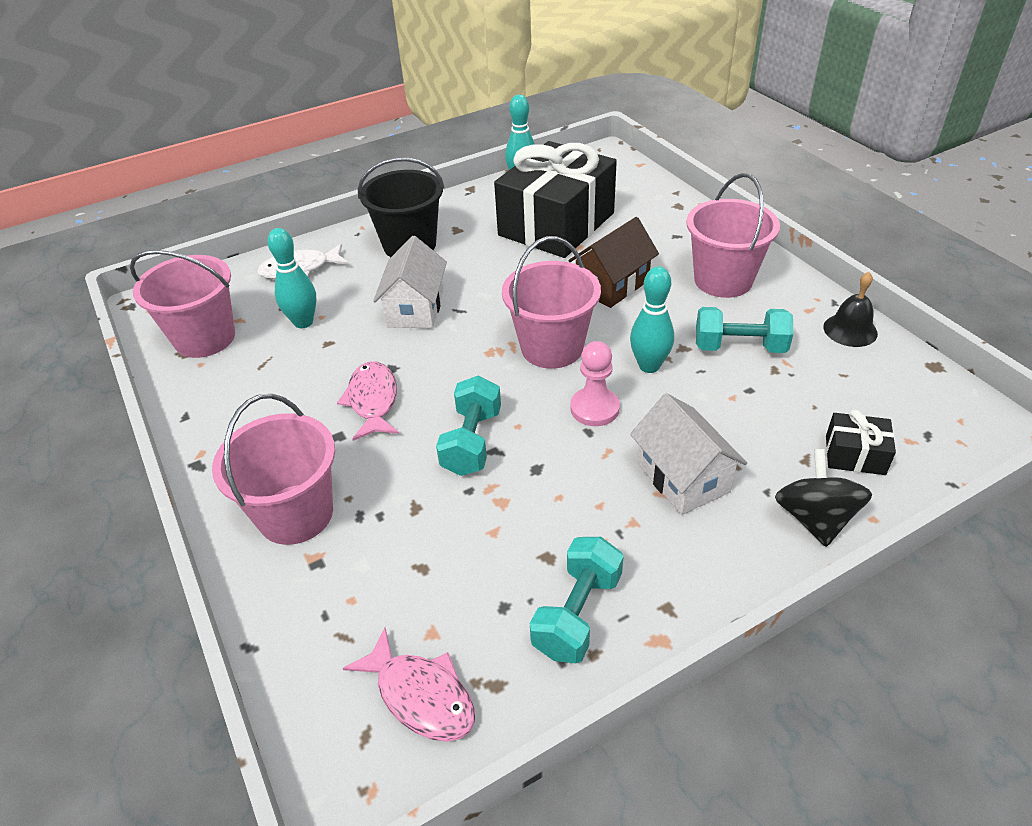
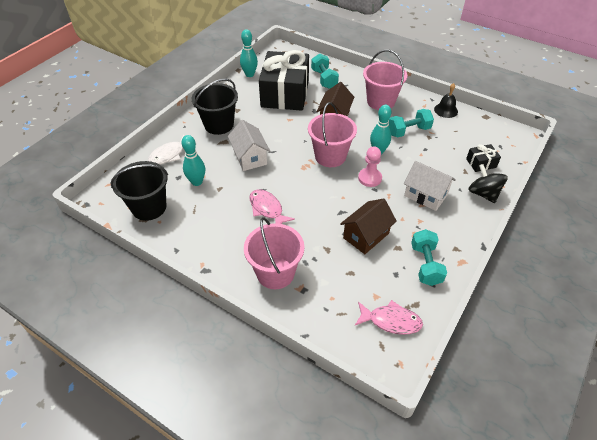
camera: 30 degrees left, 5 degrees up
pink bucket [130,250,235,358] -> black bucket [110,161,168,221]
turquoise dumbbell [436,376,501,476] -> turquoise dumbbell moved to [311,53,339,89]
none -> brown house [340,198,397,254]

